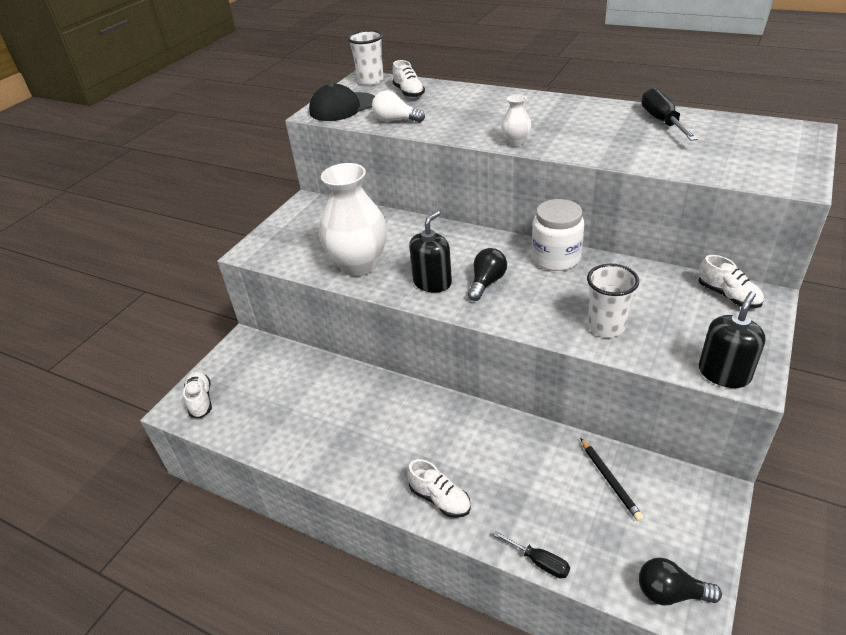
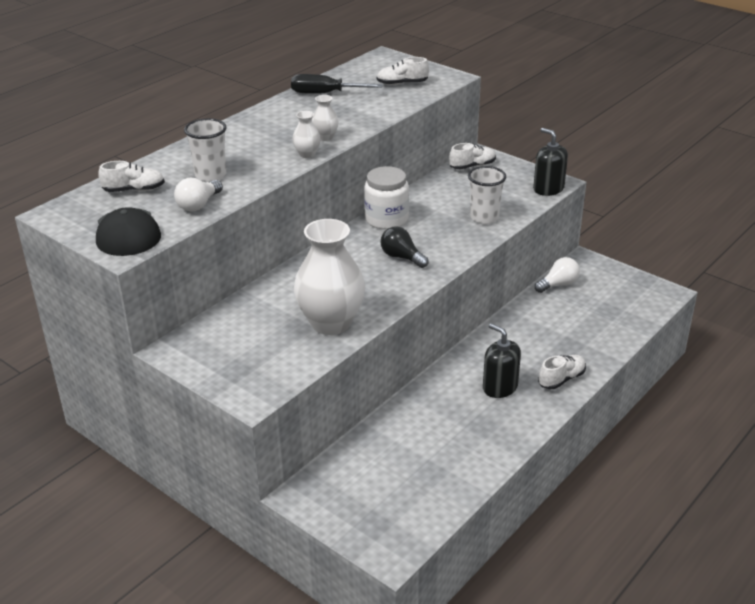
camera: 80 degrees left, 5 degrees down
white shoe [183,371,212,418] -> white shoe moved to [377,57,429,85]
white cup [348,30,384,85] -> white cup moved to [184,118,227,182]
black soap dispenser [409,211,452,293] -> black soap dispenser moved to [483,323,521,398]
black screwdriver [493,531,570,579] -> none
black pencil [580,438,643,521] -> none
black light bulb [639,557,722,605] -> none
none -> white vase [312,95,339,141]
none -> white light bulb [535,257,580,293]

